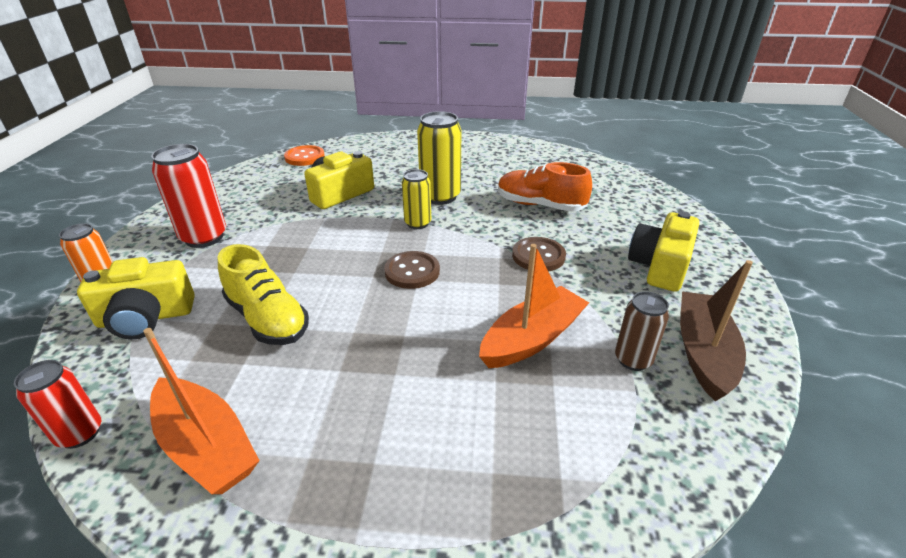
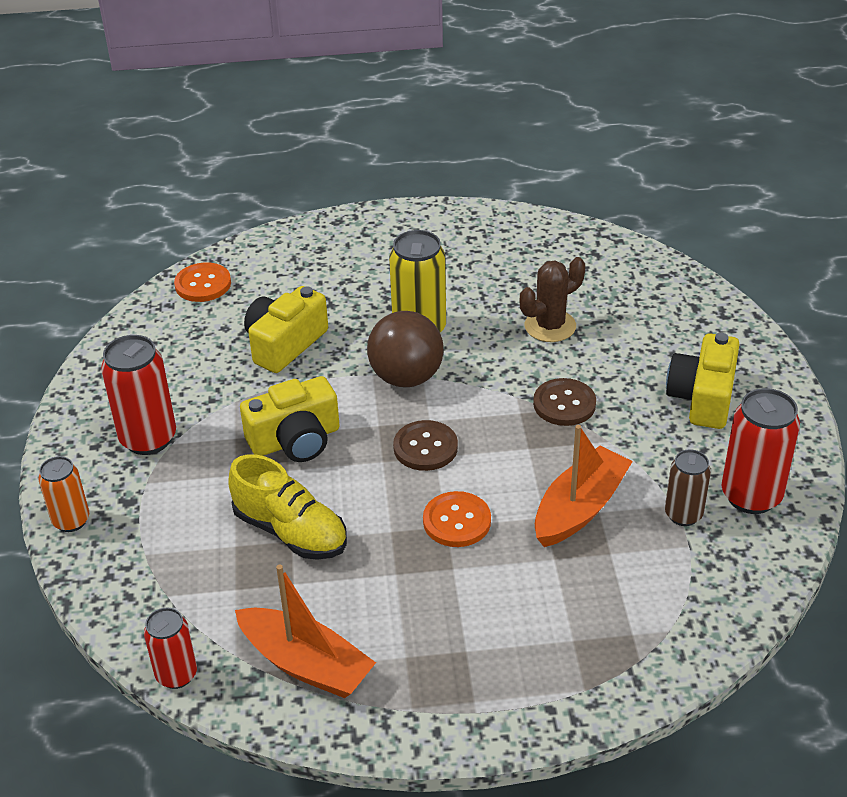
camera: 10 degrees left, 5 degrees up
yellow camera [77,257,195,339] -> yellow camera moved to [240,376,340,462]
yellow can [402,169,431,229] -> brown ball [367,311,444,387]
orange shoe [498,162,592,212] -> brown cactus [520,257,585,342]
brown boat [680,260,753,401] -> red can [721,388,800,514]
none -> orange button [423,491,491,547]

